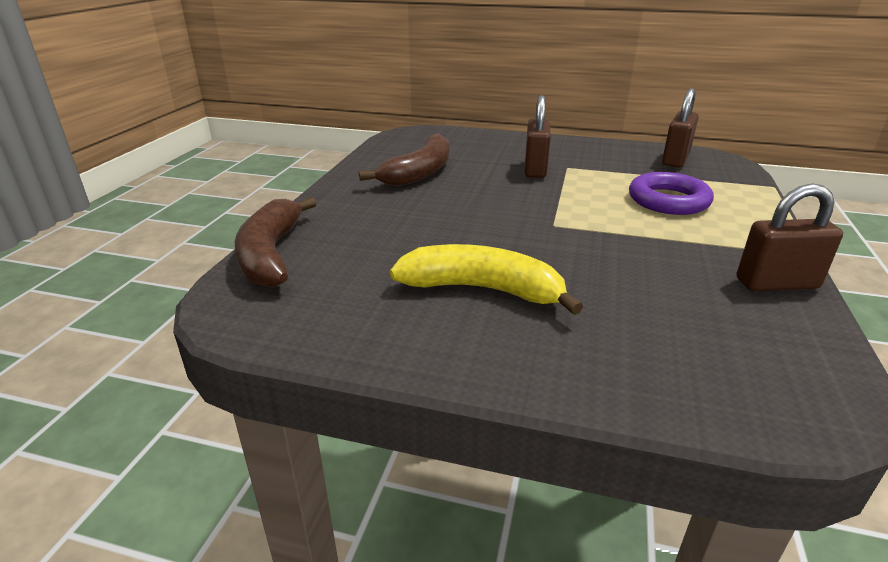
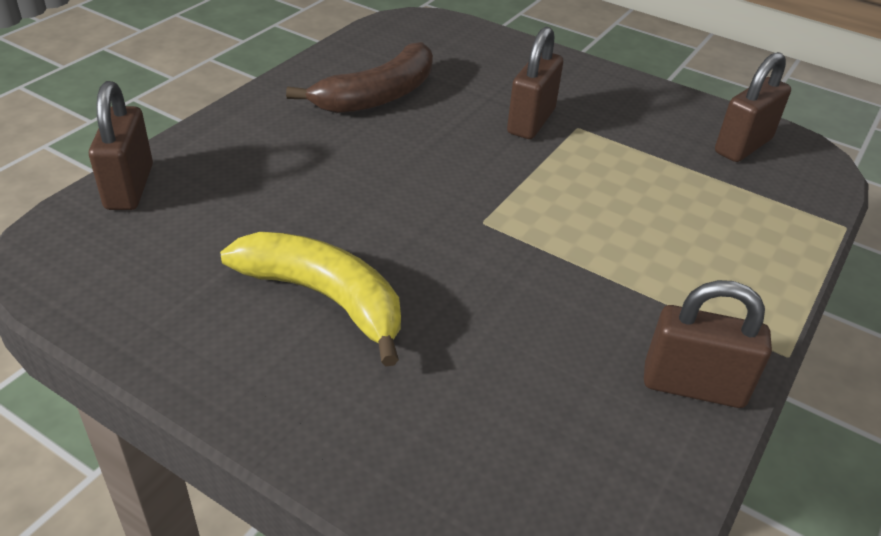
camera: 15 degrees right, 10 degrees up
brown banana [235,197,316,288] -> brown padlock [89,81,153,210]
purple ring [629,172,714,215] -> none

